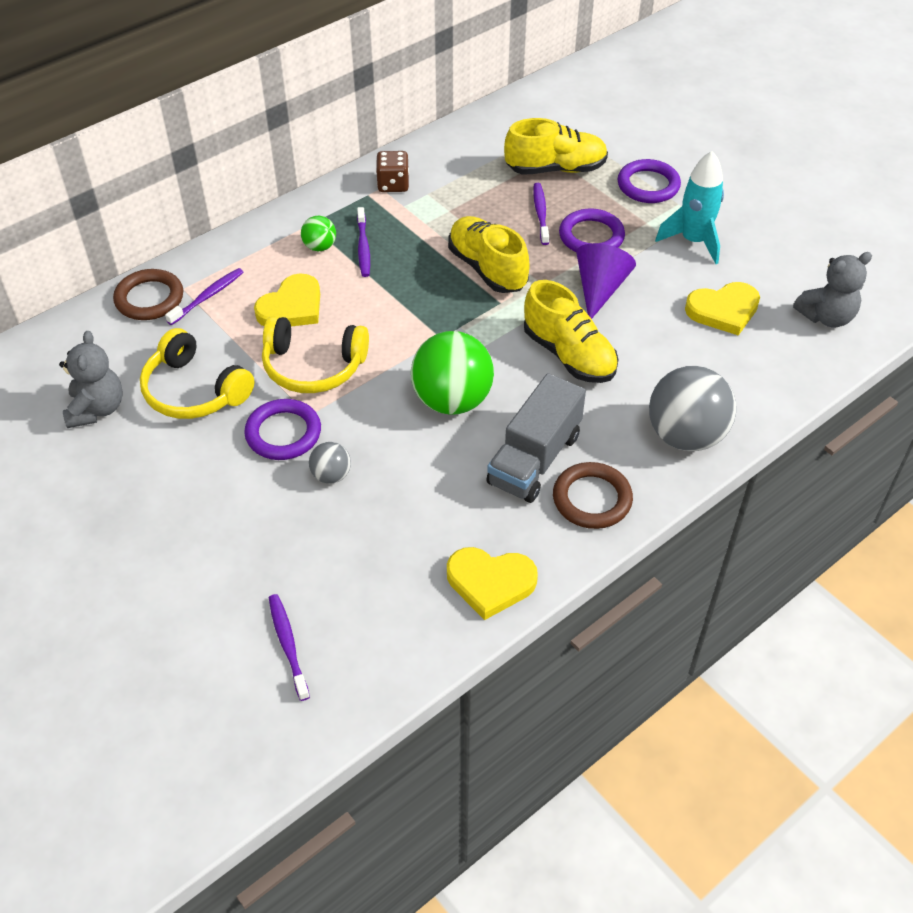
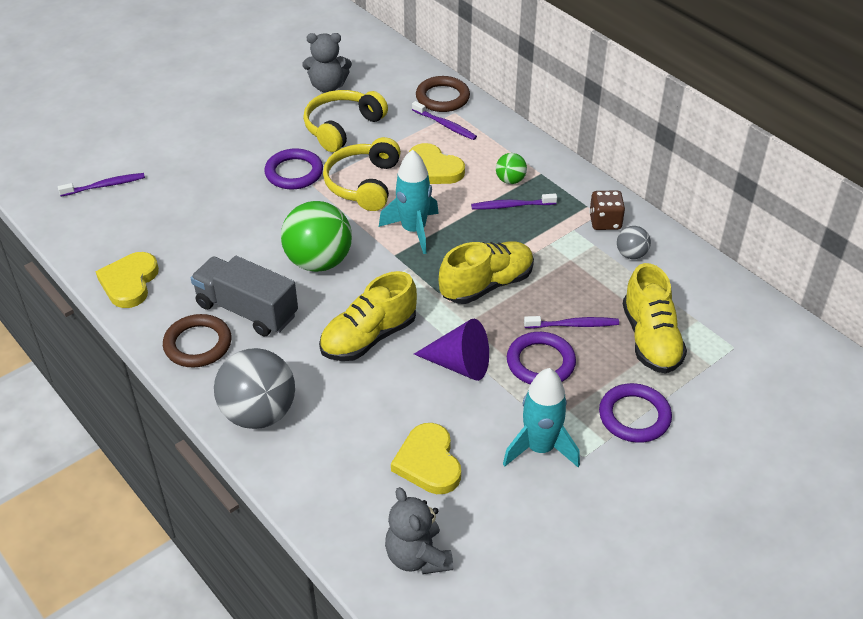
camera: 90 degrees right, 5 degrees down
grey ball [309,442,351,484] -> grey ball moved to [617,226,651,259]
none -> turquoise rocket [379,150,439,254]

